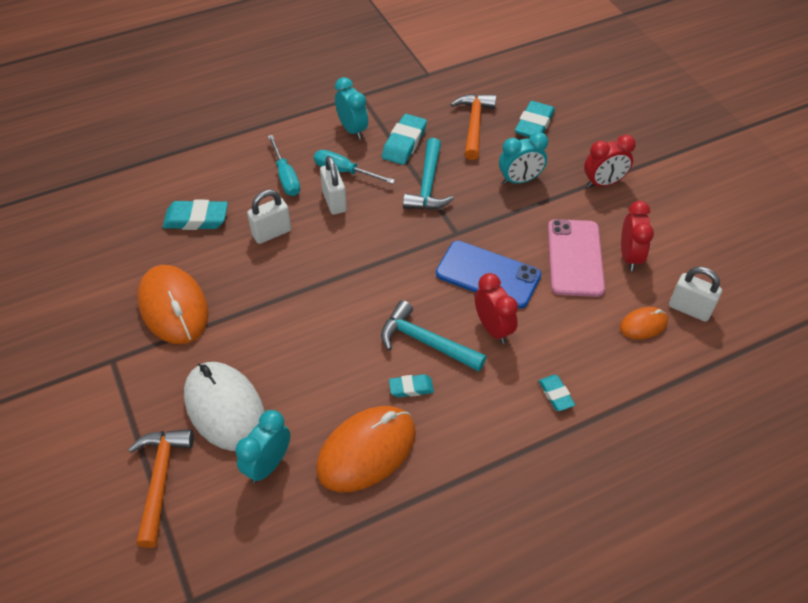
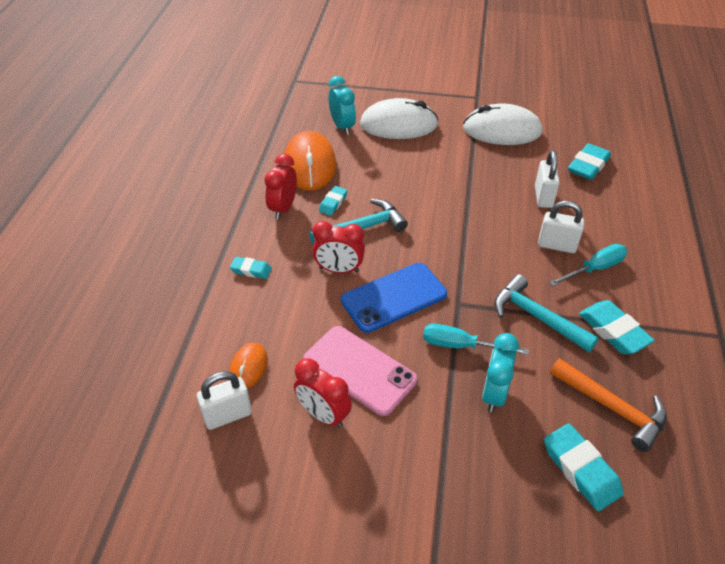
camera: 125 degrees right, 5 degrees down
orange hammer [128,429,194,548] -> none
orange mouse [137,265,209,344] -> white mouse [463,104,543,145]
turquoise screwdriver [268,135,300,196] -> turquoise screwdriver moved to [423,324,529,355]
turquoise clock [335,77,368,139] -> none
red clock [584,135,636,188] -> red clock moved to [265,154,297,220]

